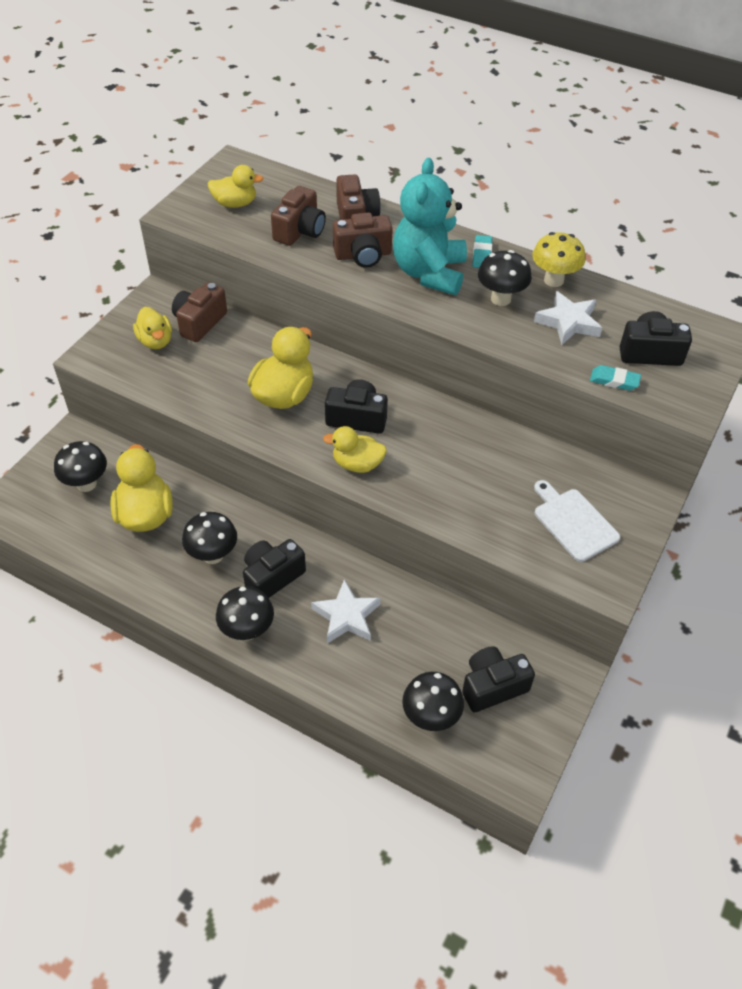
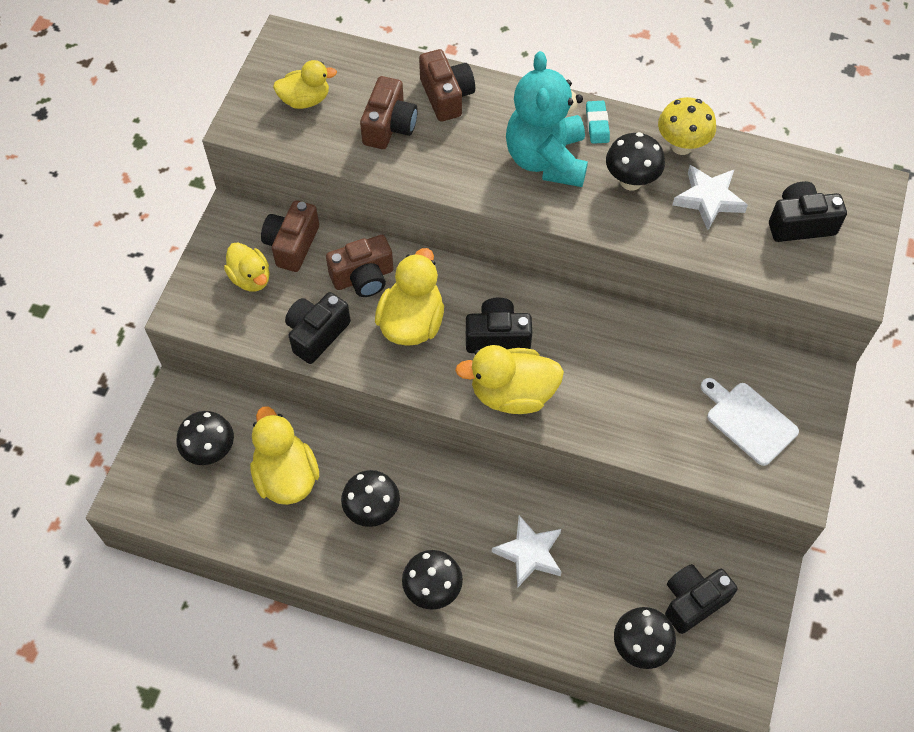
camera: 10 degrees left, 10 degrees up
black camera [243,539,306,598] -> black camera moved to [285,292,351,364]
yellow duck [323,426,387,473] -> yellow duck [455,345,564,414], size x1.55
brown camera [333,212,393,268] -> brown camera moved to [326,235,394,297]
turquoise eraser [590,365,641,391] -> none

